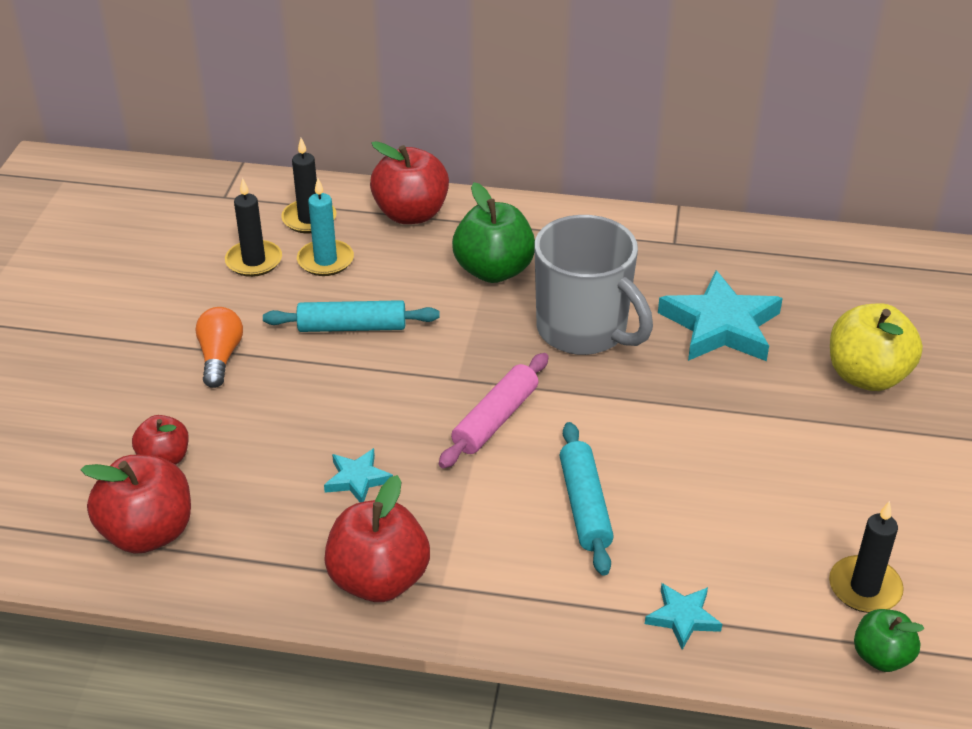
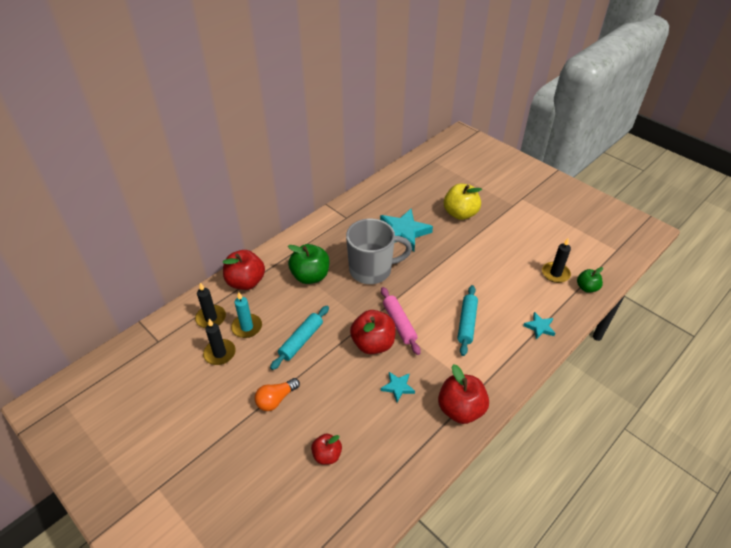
camera: 55 degrees left, 5 degrees up
red apple [81,455,191,553] -> red apple moved to [350,310,396,354]
orange light bulb [196,307,243,388] -> orange light bulb turned 75 degrees counterclockwise [254,378,300,411]
turquoise rolling pin [560,422,614,576] -> turquoise rolling pin turned 75 degrees clockwise [458,285,478,356]

